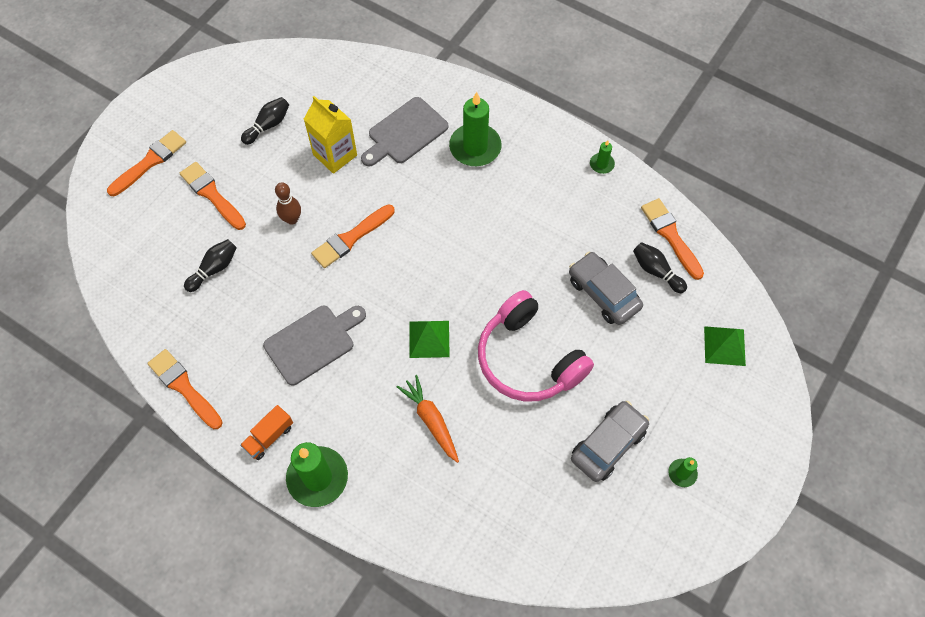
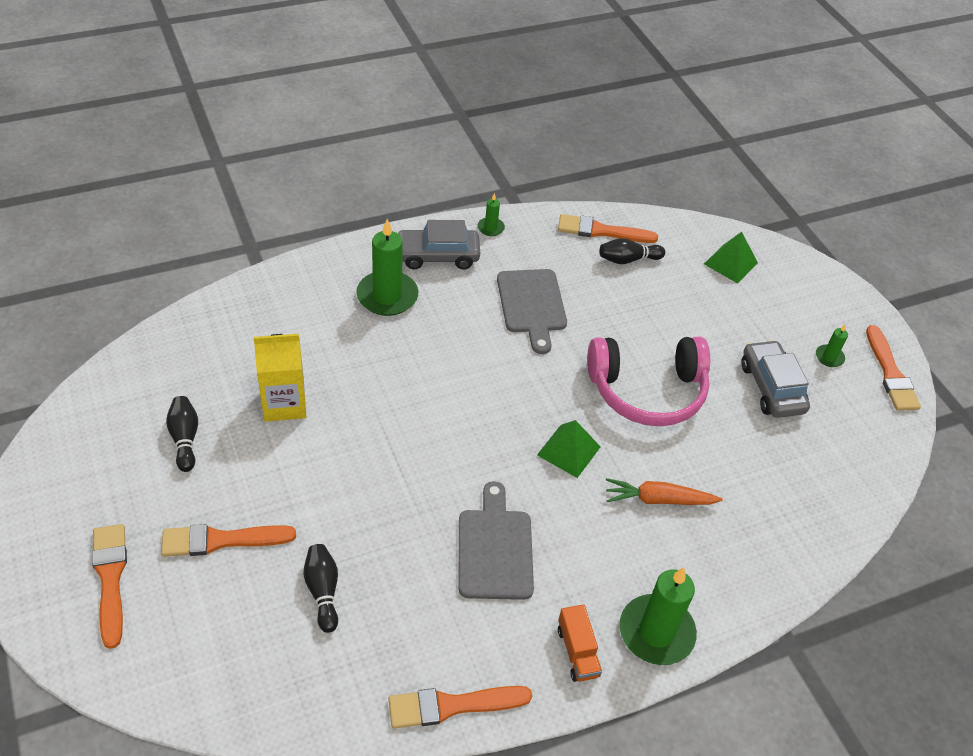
camera: 60 degrees left, 15 degrees down
brown bowling pin [275,182,301,225] -> none
orange brush [311,205,395,268] -> orange brush moved to [866,325,921,411]
grey cutting board [361,97,448,167] -> grey cutting board moved to [497,269,567,354]
grey car [569,252,643,325] -> grey car moved to [398,220,480,270]

